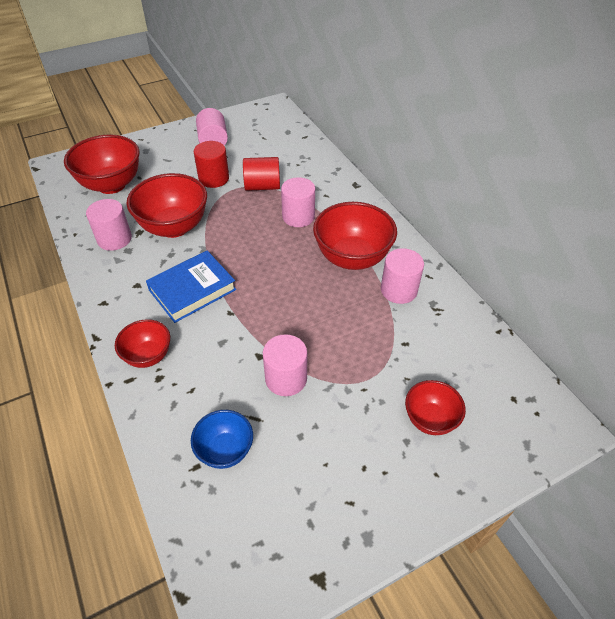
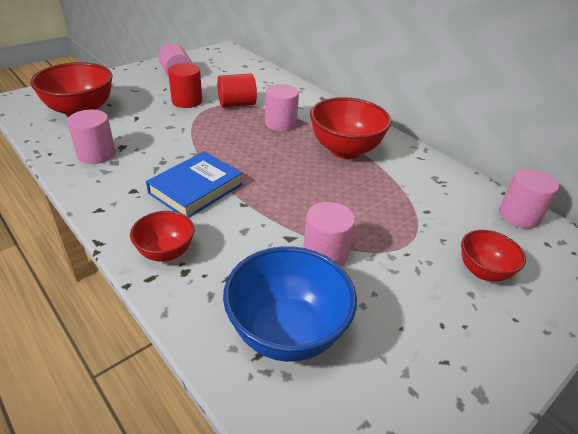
camera: 15 degrees left, 10 degrees down
red bowl [127,173,207,238] -> none
blue bowl [191,410,253,469] -> blue bowl [223,246,357,362], size x1.75
pink cylinder [381,248,424,304] -> pink cylinder moved to [499,169,559,229]

